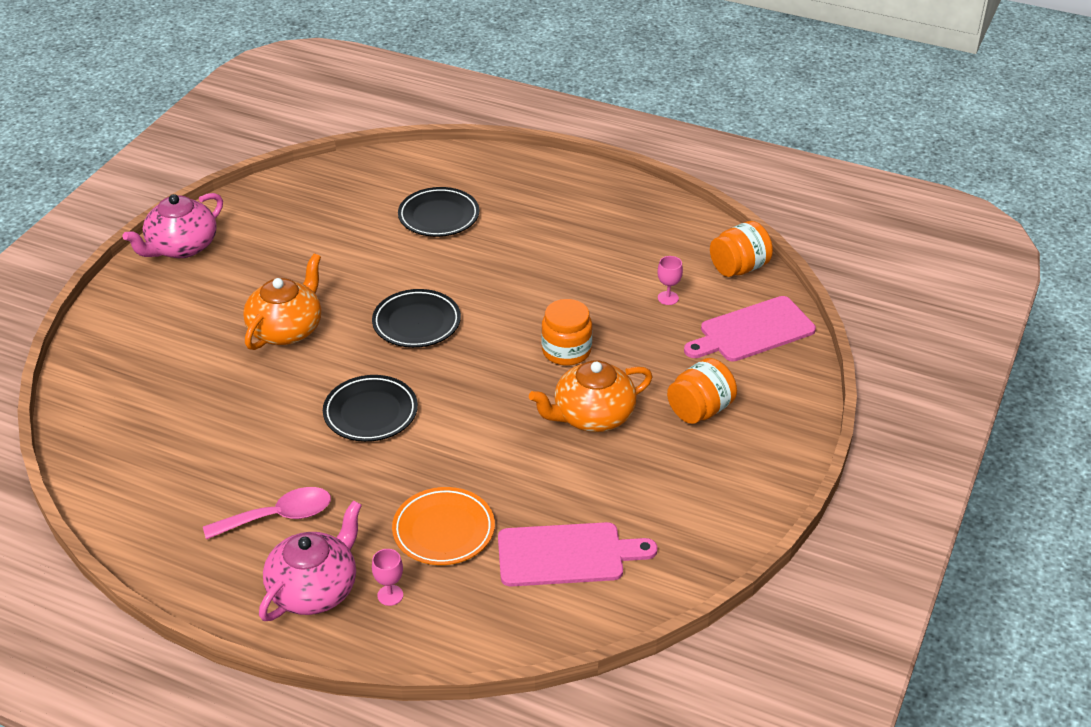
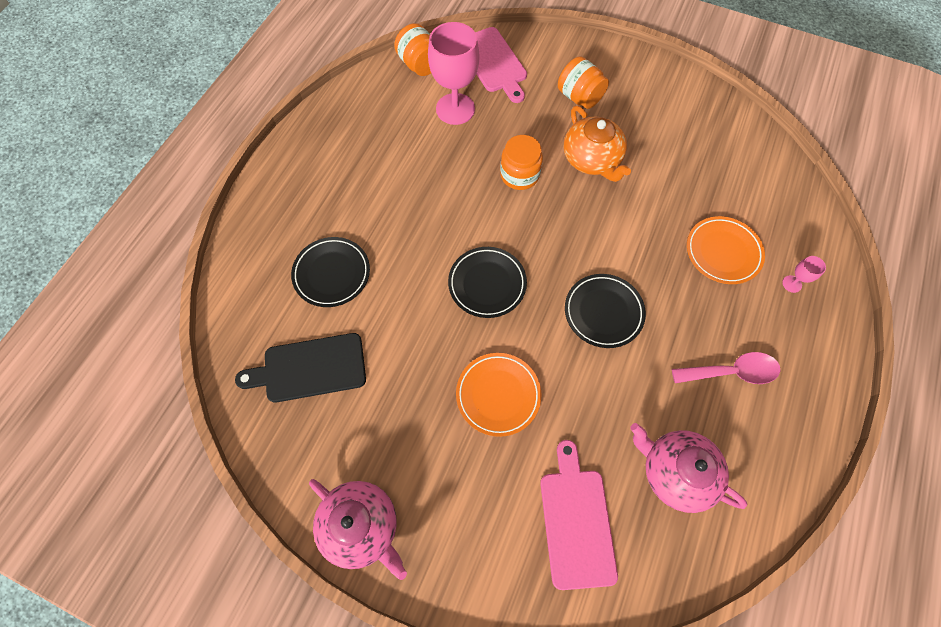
camera: 90 degrees left, 25 degrees up
pink spoon [203,487,331,540] -> pink spoon turned 105 degrees clockwise [672,352,780,384]
orange teapot [243,254,321,350] -> orange plate [456,353,541,437]
pink teapot [259,500,362,621] -> pink teapot moved to [630,423,747,513]
pink cutting board [498,522,657,587] -> pink cutting board moved to [540,440,618,590]
pink goblet [658,256,683,305] -> pink goblet [428,22,480,125], size x2.38
none -> black cutting board [235,333,366,403]

